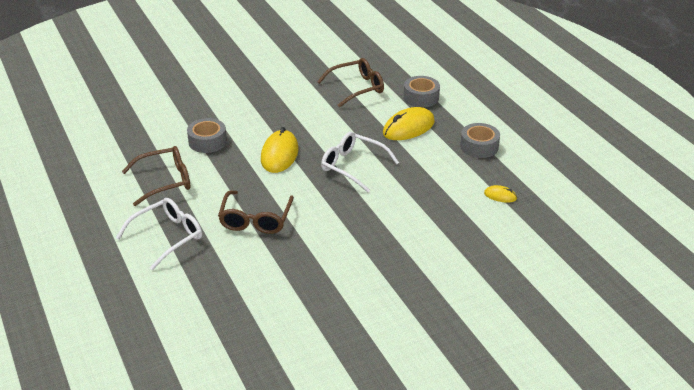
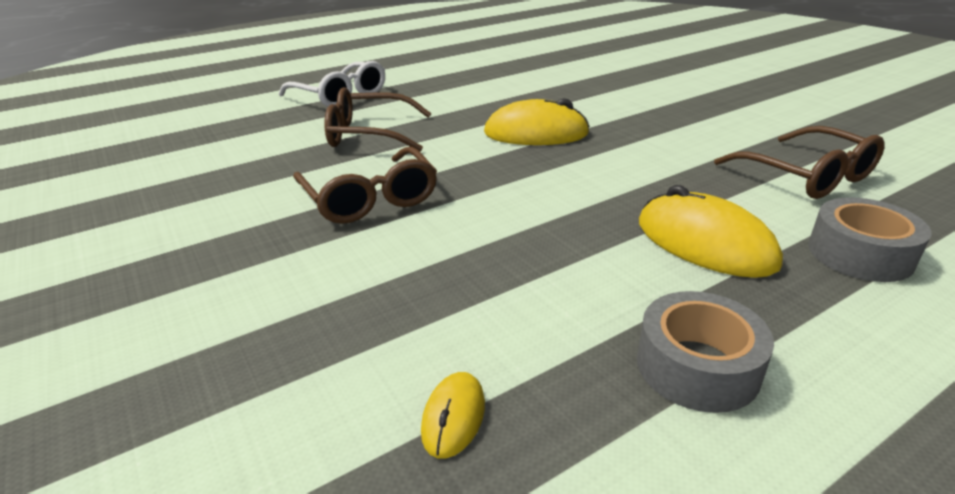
camera: 85 degrees right, 5 degrees down
brown glasses [122,146,190,206] -> brown glasses moved to [293,147,437,224]
grey tape [187,118,227,153] -> none
white glasses [321,132,399,192] -> none

